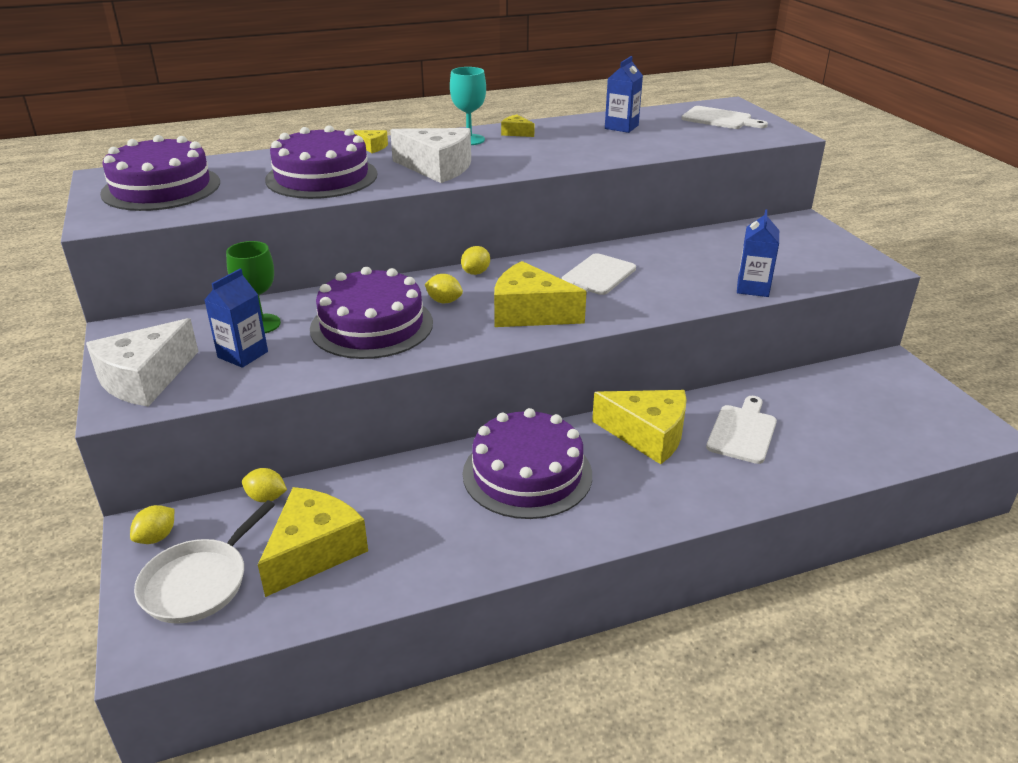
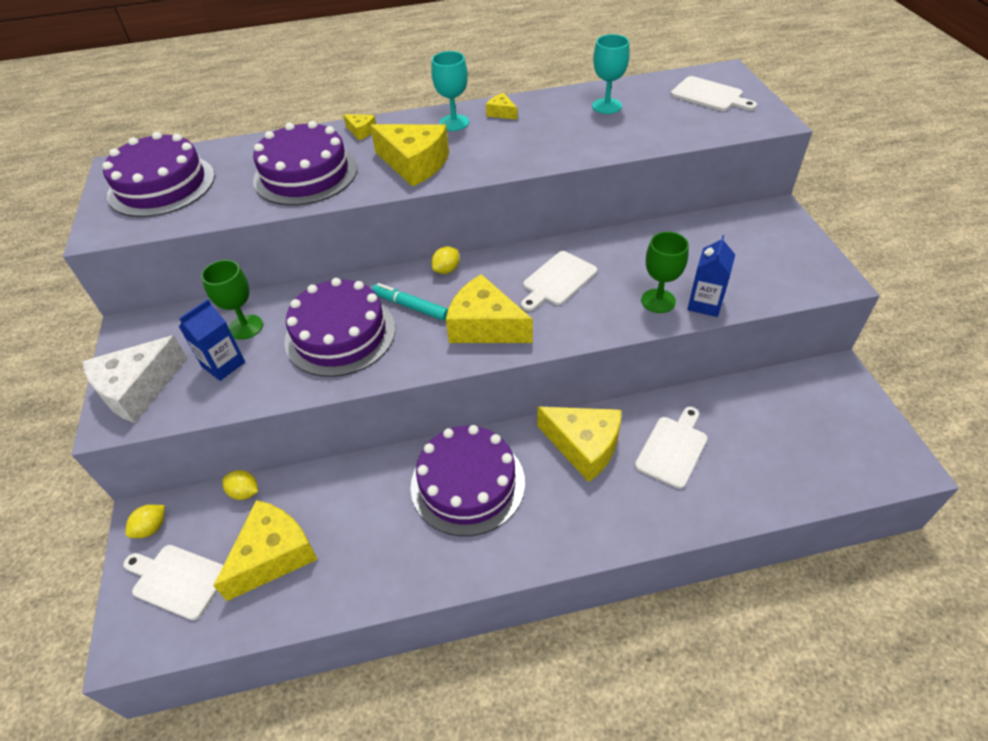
camera: 10 degrees right, 15 degrees up
white pan [134,500,275,624] -> white cutting board [123,545,223,620]
white cheese [390,128,471,183] -> yellow cheese [370,124,449,187]
yellow lemon [425,274,463,303] -> turquoise marker [372,283,448,320]
blue carton [605,56,643,133] -> turquoise goblet [592,34,630,114]
none -> green goblet [641,232,689,313]

